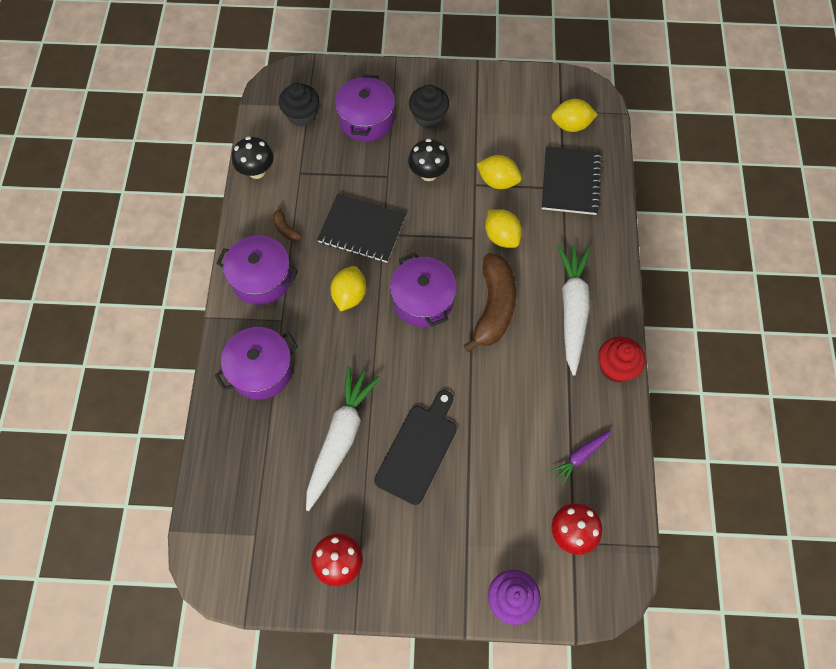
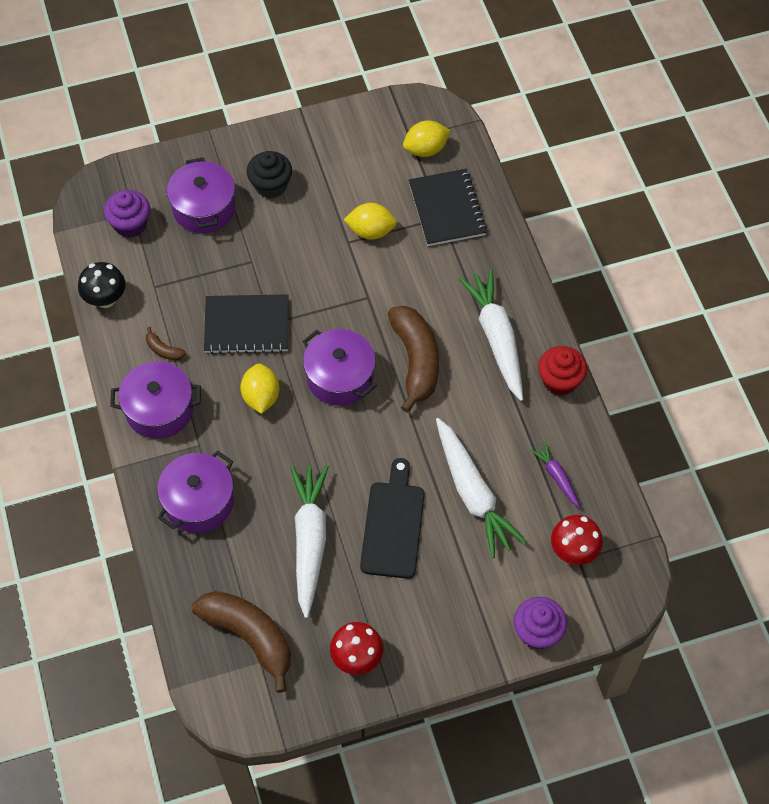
camera: 20 degrees left, 5 degrees down
black cupcake [279,83,319,127] -> purple cupcake [104,190,150,238]
black mushroom [408,139,450,181] -> none
yellow lemon [485,209,522,248] -> none
purple carrot [551,430,611,484] -> purple carrot turned 120 degrees clockwise [530,441,580,507]
none -> brown banana [192,591,291,693]
none -> white carrot [436,418,526,558]

